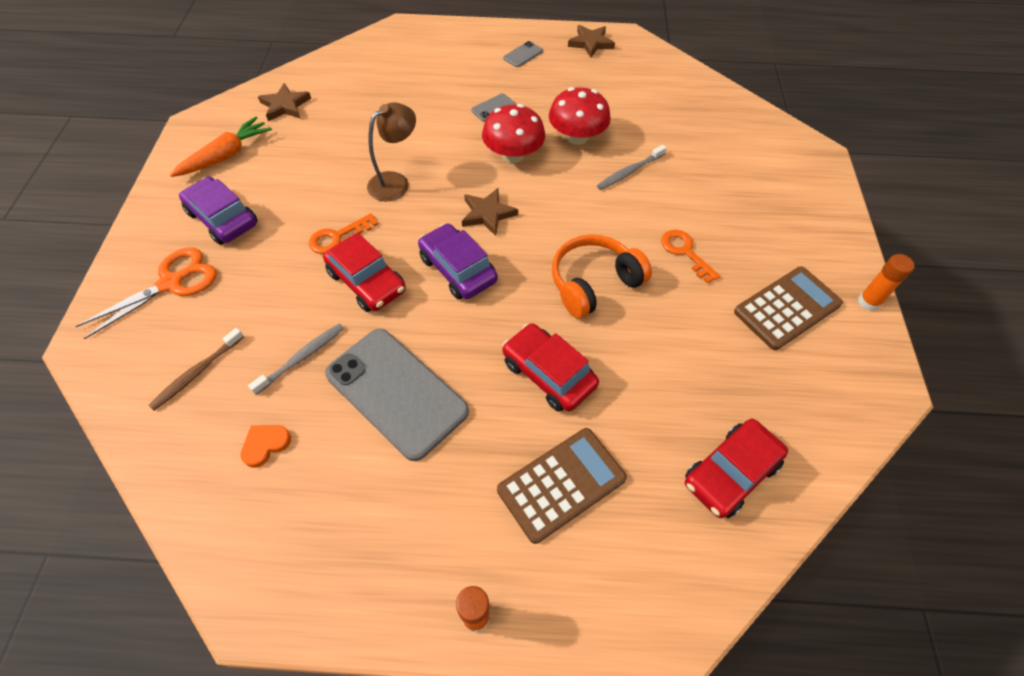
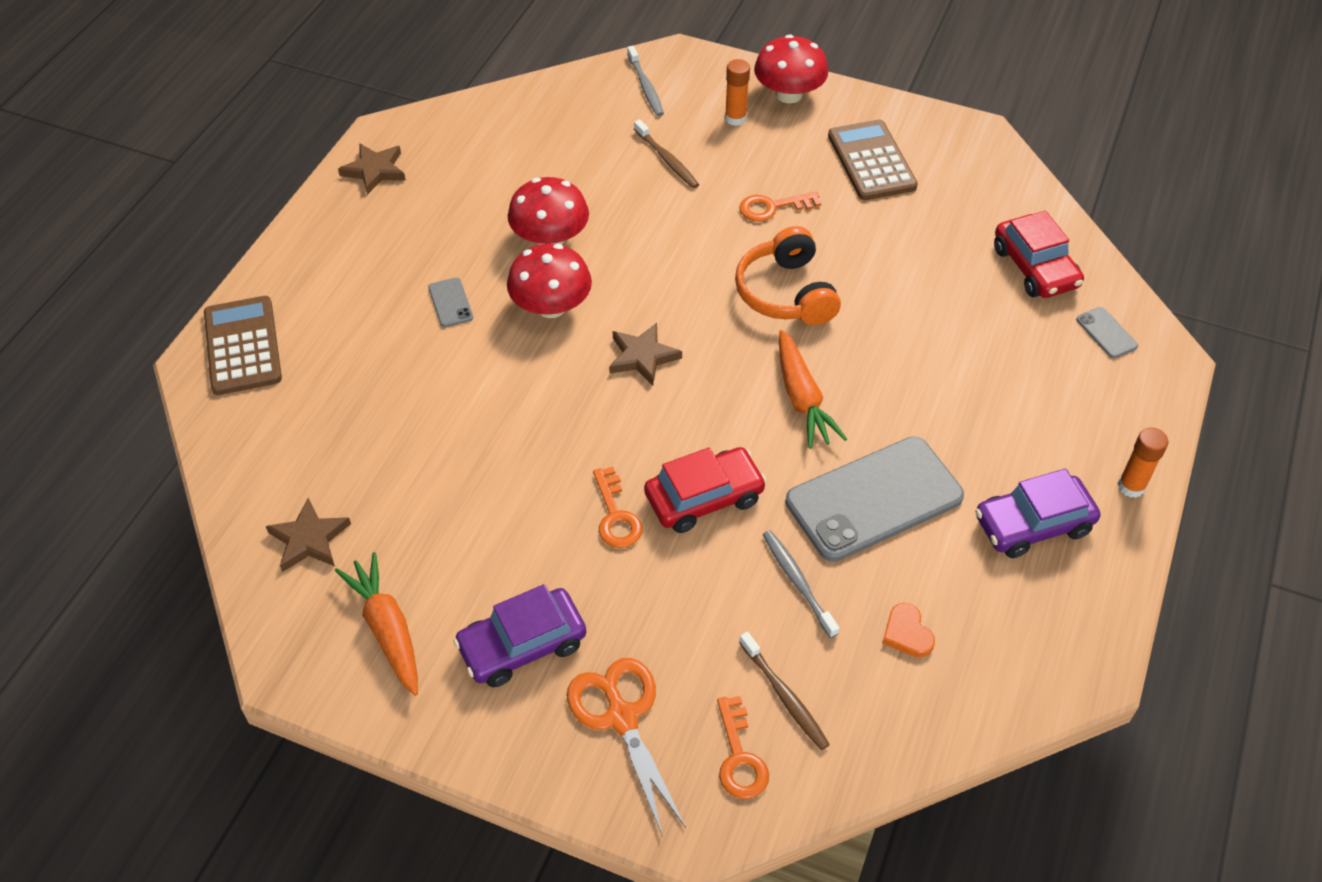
camera: 70 degrees left, 5 degrees down
brown lamp [367,102,416,201] -> none
purple car [418,223,498,300] -> purple car moved to [975,469,1100,558]
brown calculator [497,428,627,544] -> brown calculator moved to [204,296,282,395]
grey phone [503,41,543,67] -> grey phone moved to [1076,307,1138,358]
red car [503,323,599,412] -> none
grey toothbrush [597,145,666,190] -> grey toothbrush moved to [627,46,664,116]
orange glue stick [858,254,915,311] -> orange glue stick moved to [725,59,750,126]
none -> brown toothbrush [634,119,699,188]
none -> orange key [717,696,769,799]
none -> red mushroom [754,34,828,103]
none -> orange carrot [779,330,847,449]

